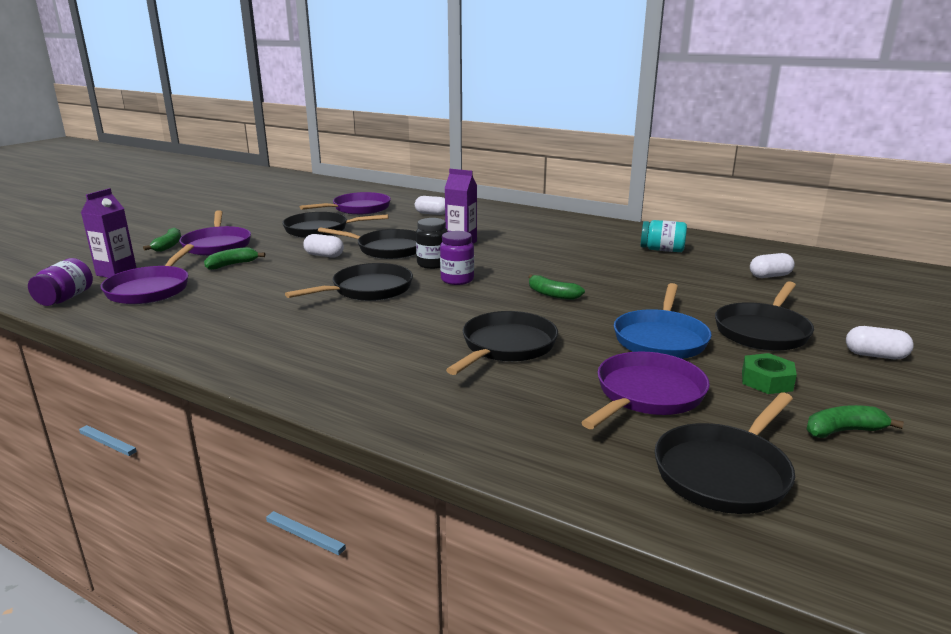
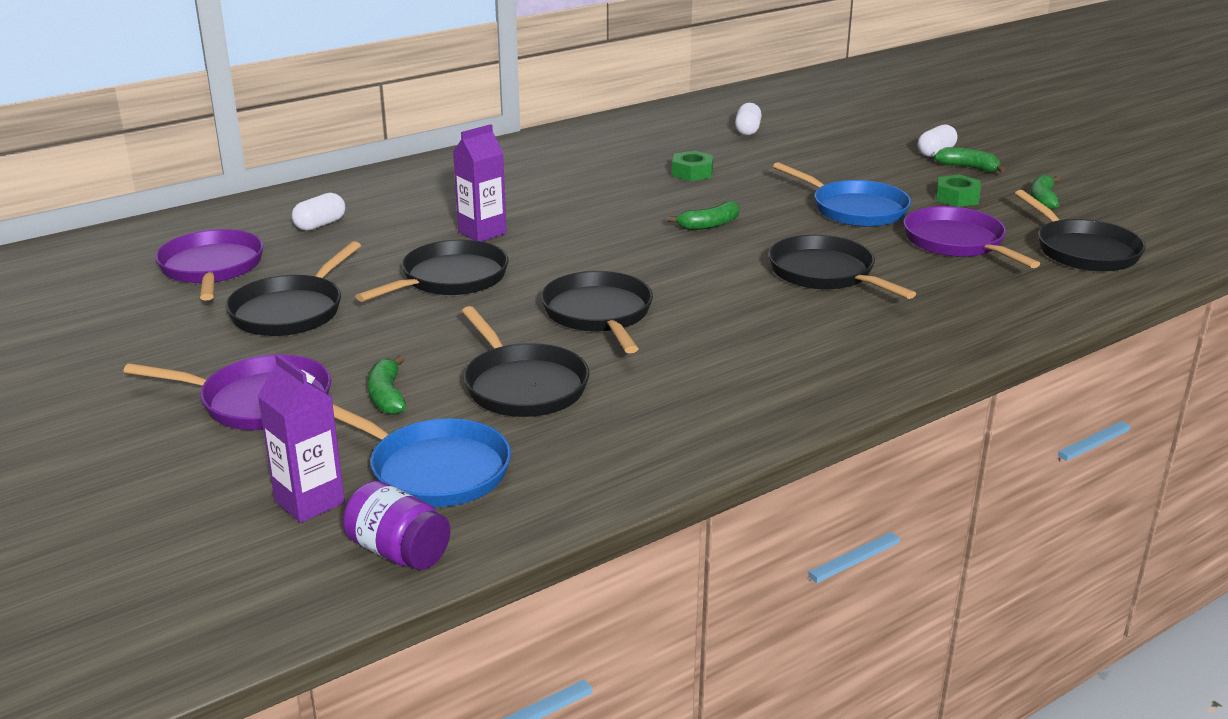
camera: 65 degrees left, 5 degrees up
purple pan [100,244,194,304] -> blue pan [333,404,511,507]
green banana [143,227,181,252] -> green banana moved to [934,147,1006,172]
white capsule [303,234,344,258] -> none
black jar [416,218,448,269] -> none
purple jar [440,231,474,285] -> none
turquoise jar [641,220,687,252] -> none
black pan [715,281,814,351] -> black pan moved to [462,306,589,417]
none -> green nut [672,151,713,181]

